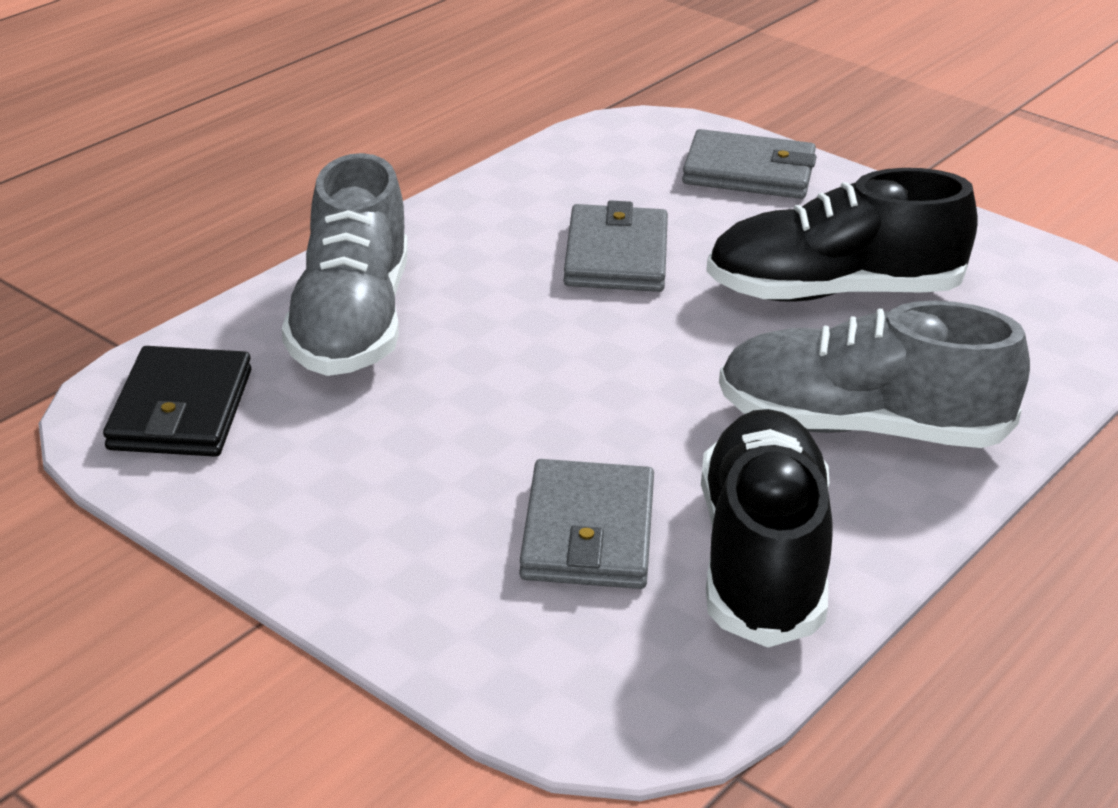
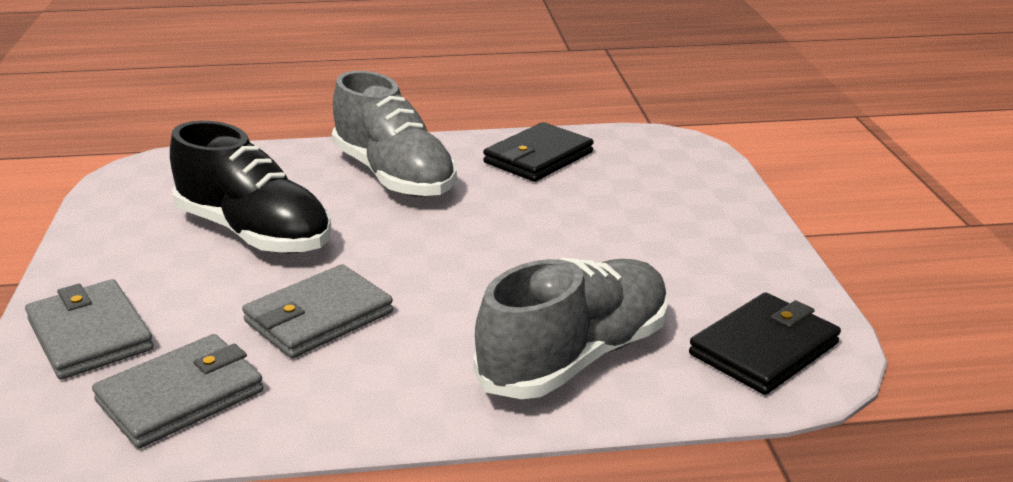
camera: 135 degrees left, 5 degrees down
grey wallet [519,459,654,589] -> grey wallet moved to [92,334,264,448]
black shoe [701,409,833,647] -> black wallet [483,122,594,182]

